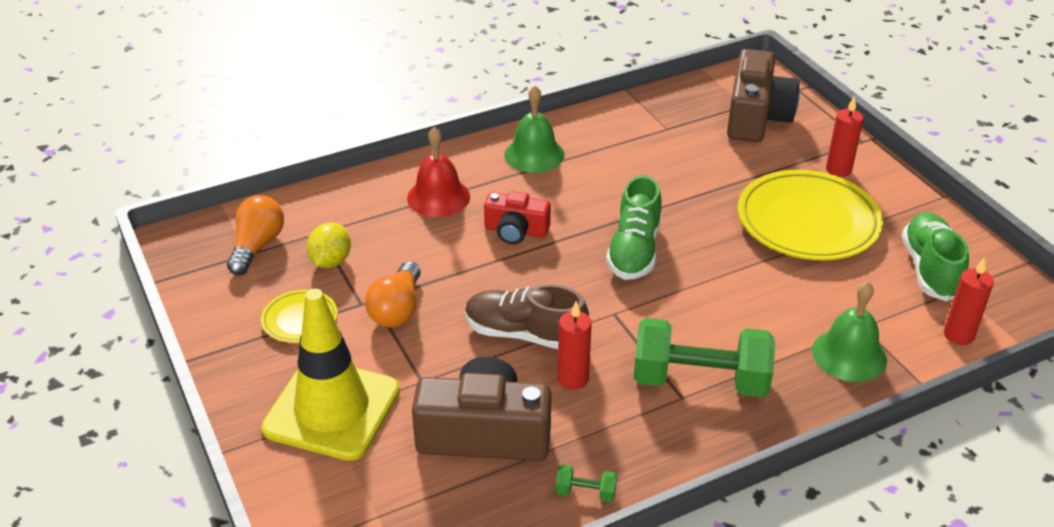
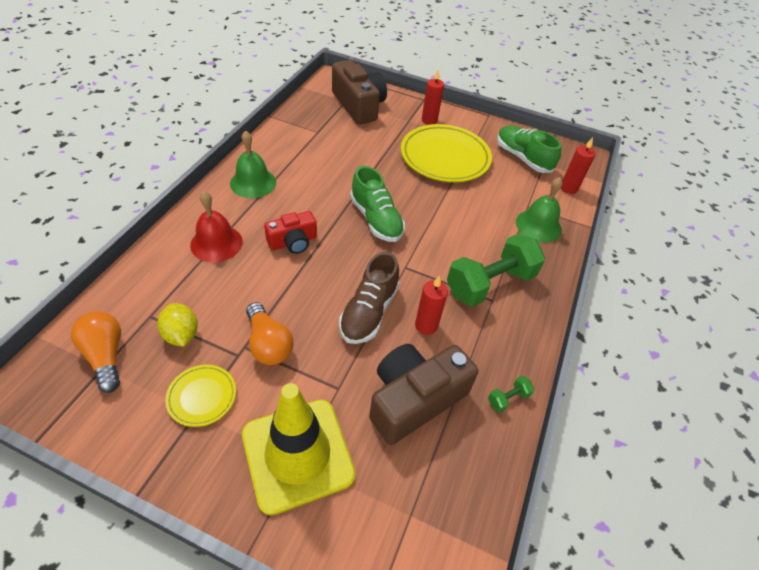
camera: 45 degrees left, 10 degrees up
brown shoe [465,284,589,349] -> brown shoe turned 45 degrees counterclockwise [339,252,400,344]

